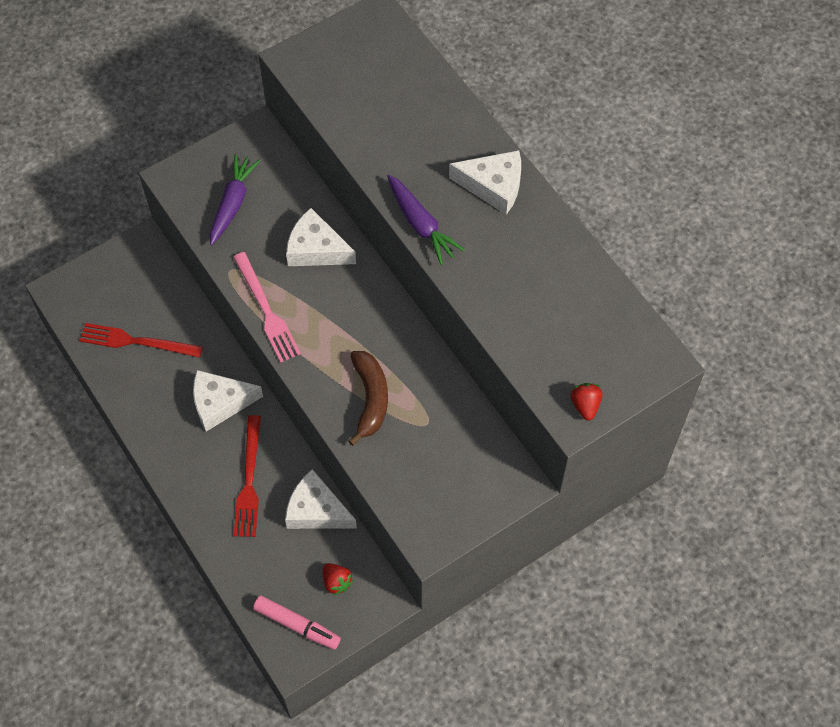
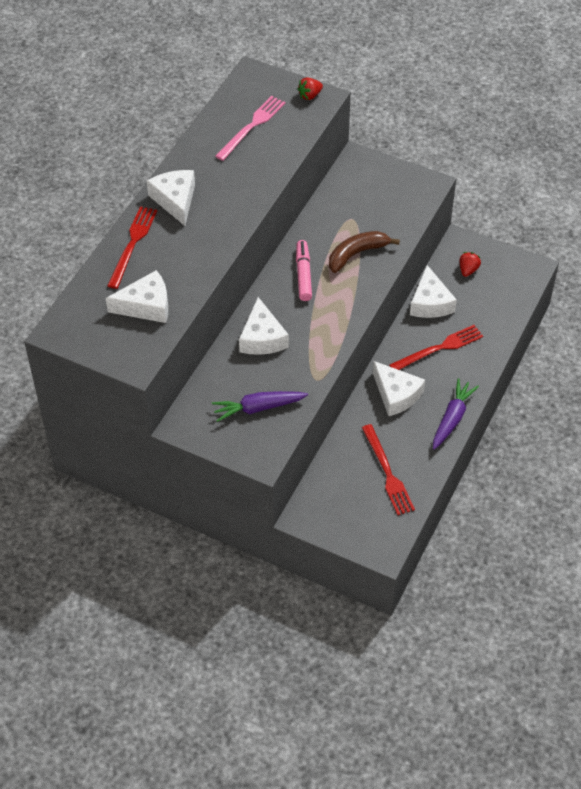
camera: 120 degrees left, 10 degrees down
pink fork [233,252,301,363] -> pink fork moved to [215,96,285,161]
pink marker [253,595,341,650] -> pink marker moved to [296,240,312,301]
purple carrot [387,175,465,265] -> purple carrot moved to [433,378,479,450]
none -> white cheese [106,270,168,323]
none -> red fork [107,206,157,289]

